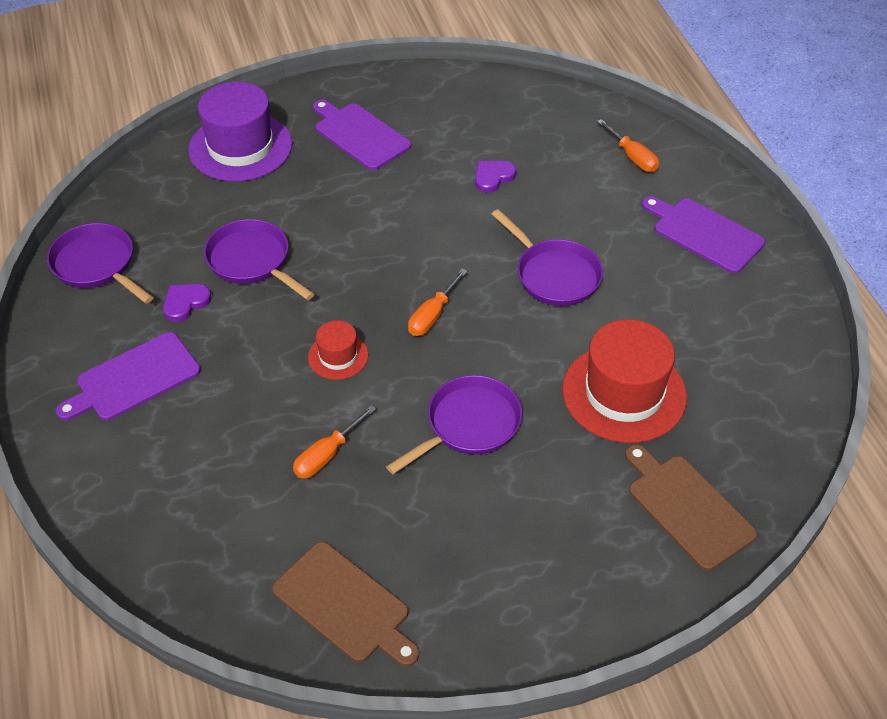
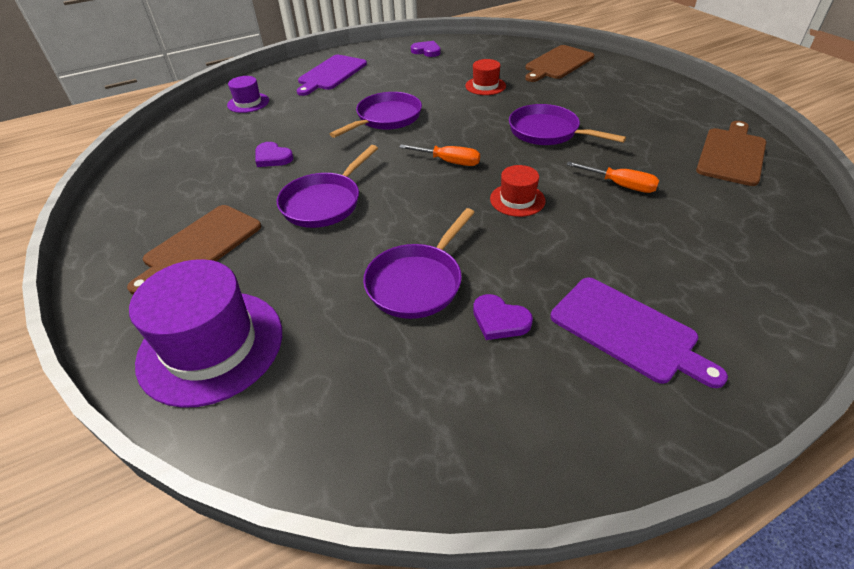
camera: 100 degrees left, 5 degrees down
purple pan [47,223,154,304] -> purple pan moved to [277,145,378,228]
purple cutting board [313,100,411,170] -> brown cutting board [127,205,261,295]
red hat [562,319,687,443] -> red hat [465,59,506,95], size x0.50
orange screwdriver [597,119,659,172] -> purple hat [227,76,269,113]
none -> purple heart [411,41,441,57]

